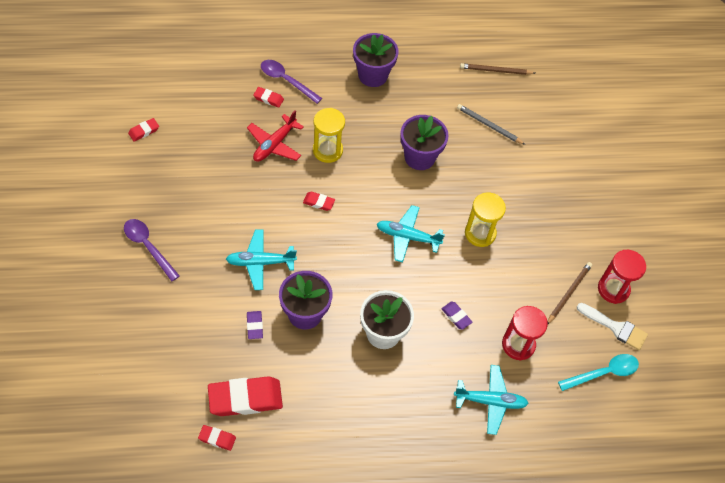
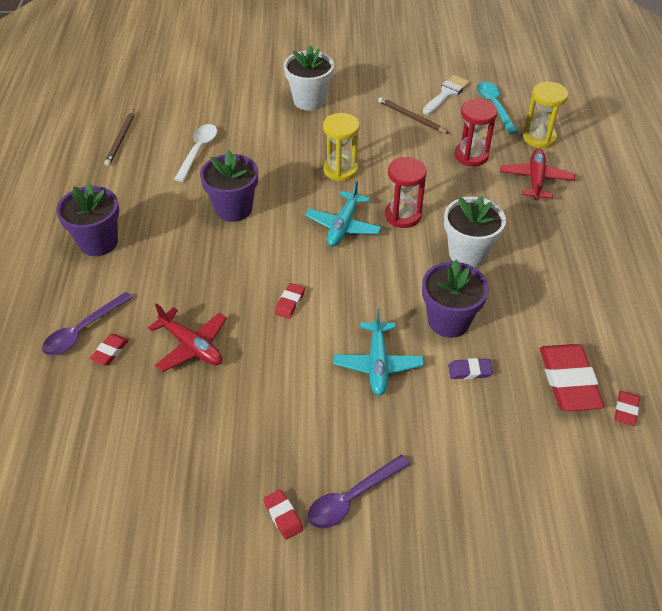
camera: 80 degrees left, 10 degrees down
red eraser [128,118,159,142] -> red eraser moved to [263,489,303,540]
yellow hourglass [313,108,345,163] -> yellow hourglass moved to [523,82,568,148]
purple eraser [441,302,472,330] -> none
turquoise plane [454,365,529,435] -> red plane [500,149,575,200]
grey pencil [457,104,526,145] -> white spoon [174,124,217,182]
red hourglass [598,250,646,304] -> red hourglass moved to [385,157,427,228]
none -> white flower pot [284,45,334,111]

